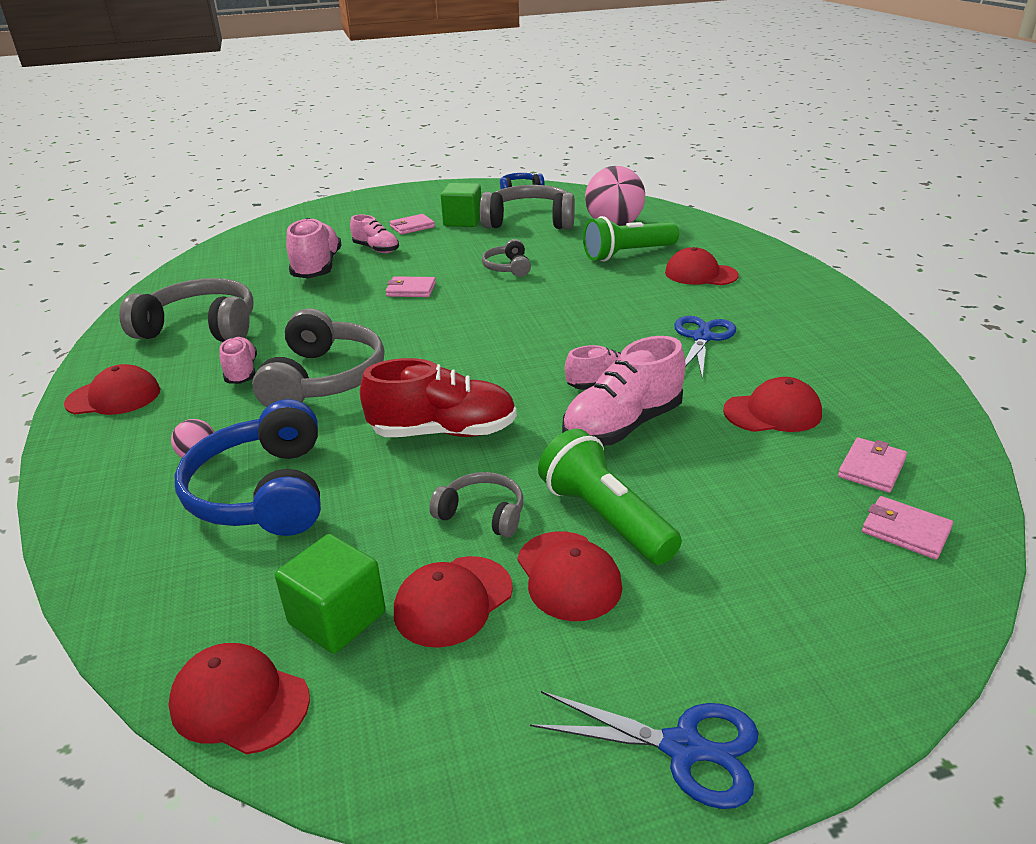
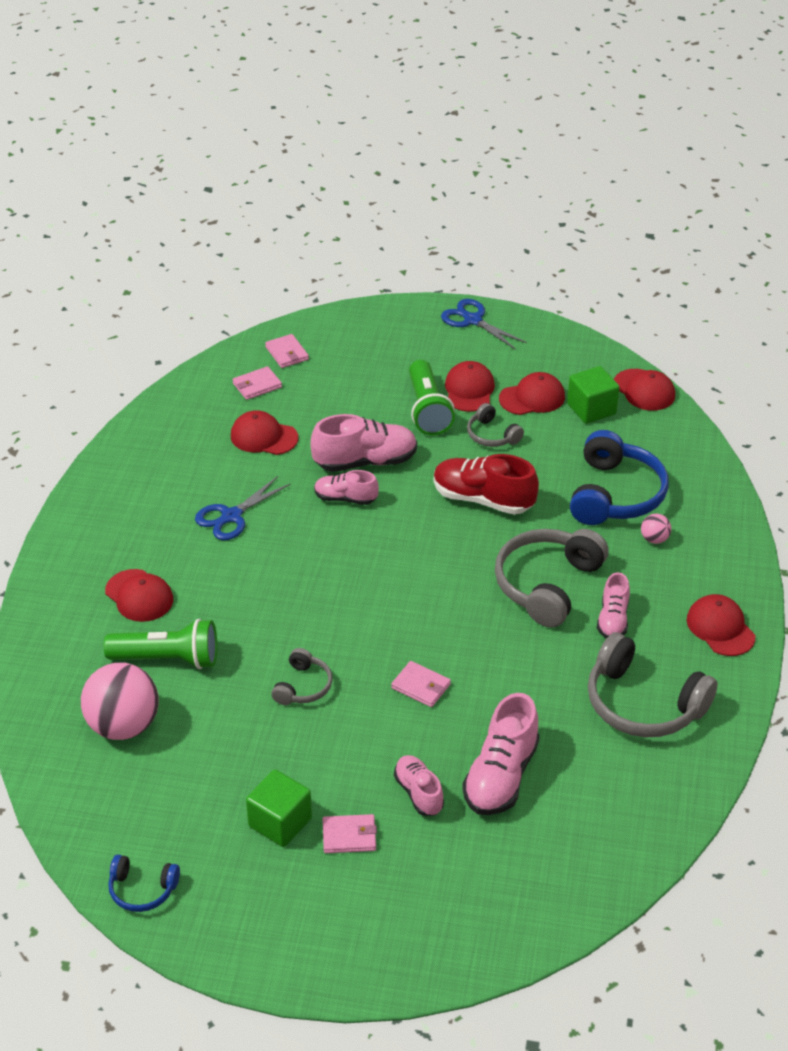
camera: 155 degrees left, 10 degrees up
red cap [64,364,160,415] -> red cap turned 45 degrees clockwise [687,594,755,656]
grey headphones [480,185,575,229] -> none

